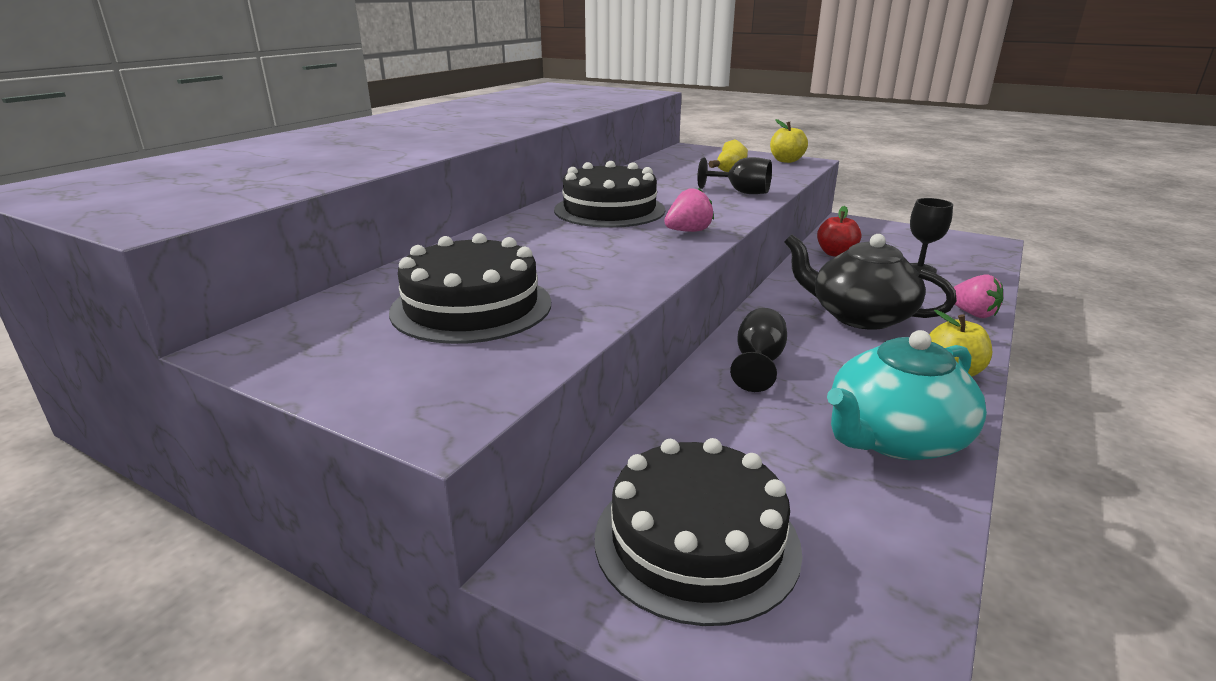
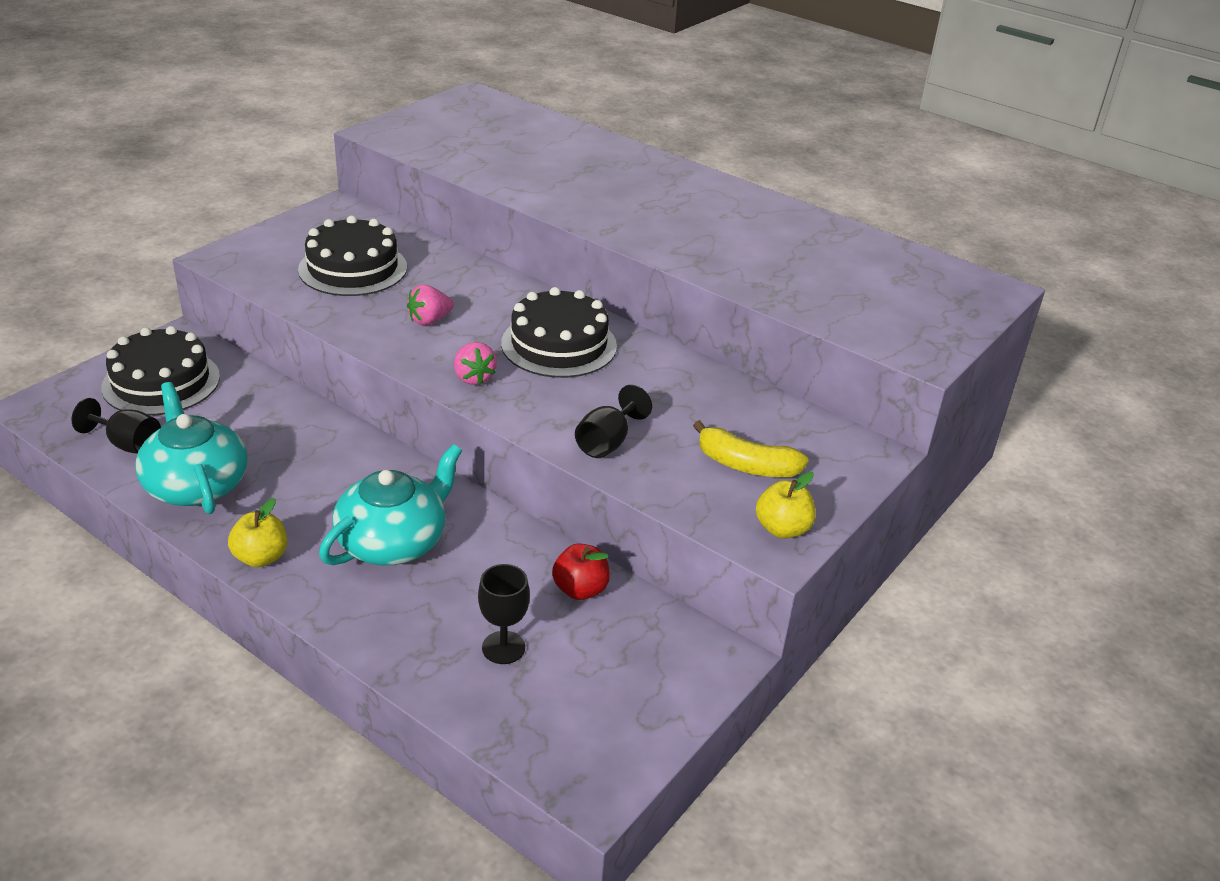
camera: 95 degrees right, 10 degrees up
black goblet [730,308,787,392] -> black goblet moved to [71,398,161,454]
black teapot [784,234,957,330] -> turquoise teapot [319,444,462,565]
pink strawberry [953,274,1003,318] -> pink strawberry moved to [407,285,454,325]

